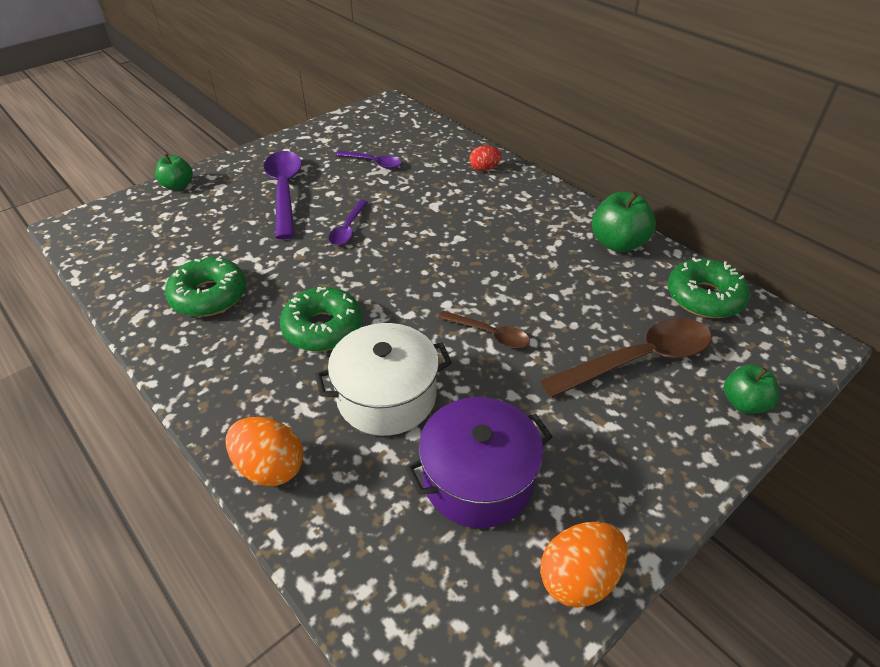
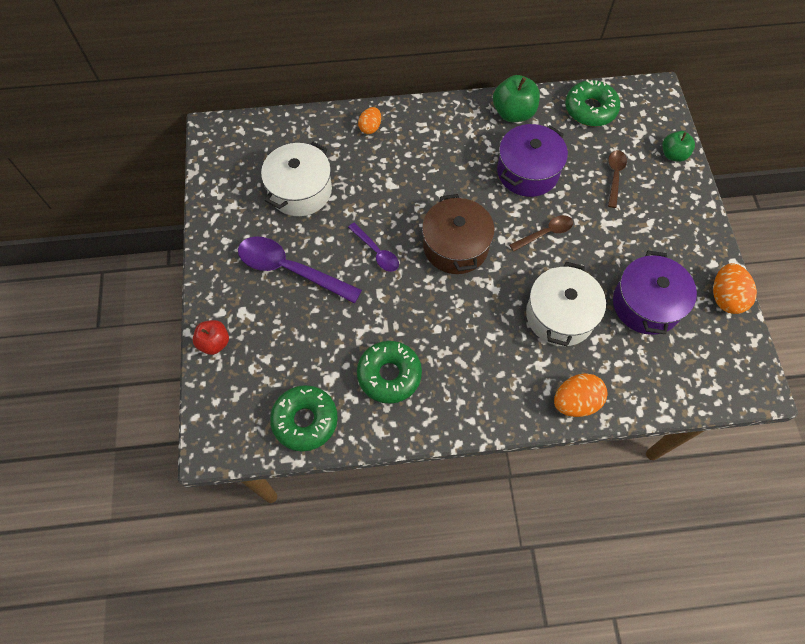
camera: 55 degrees left, 20 degrees up
green apple [155,154,193,190] -> red apple [193,320,229,355]
green donut [280,287,363,352] -> green donut moved to [270,385,338,452]
purple spoon [335,150,402,169] -> white pot [261,142,332,216]
red egg [469,146,502,171] -> orange egg [358,107,381,134]
brown spoon [540,318,712,398] -> brown spoon [608,150,627,208], size x0.54
none -> brown pot [422,194,495,274]
none -> purple pot [497,124,568,197]

